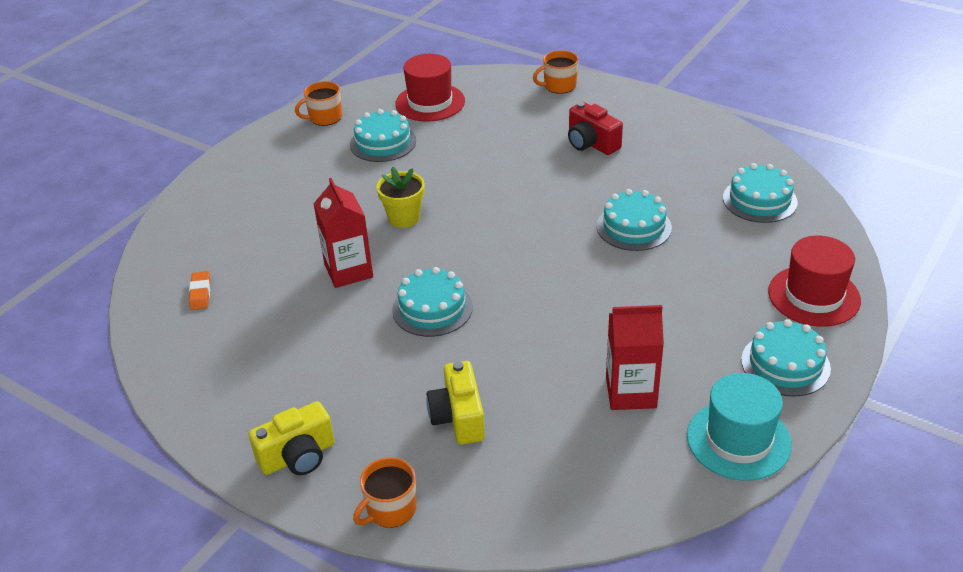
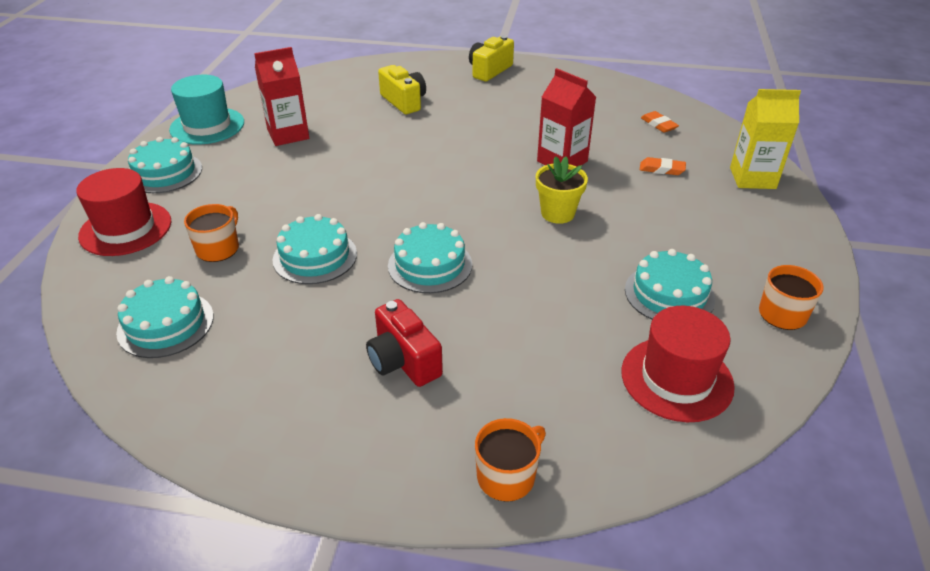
camera: 155 degrees right, 0 degrees up
orange mug [353,457,417,528] -> orange mug moved to [184,204,239,262]
turquoise cake [392,267,473,337] -> turquoise cake moved to [388,222,472,293]
red camera [568,102,623,155] -> red camera turned 150 degrees counterclockwise [366,299,443,387]
none -> orange eraser [640,157,686,175]
none -> yellow carton [730,89,801,189]

